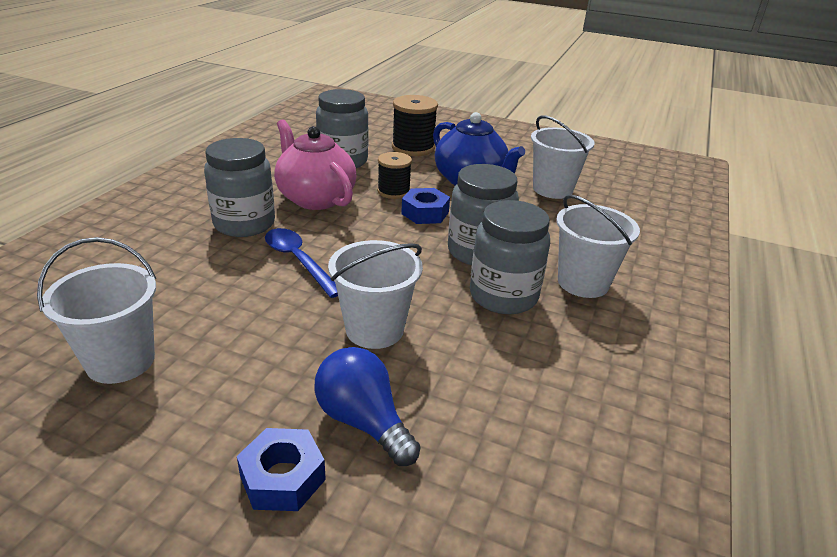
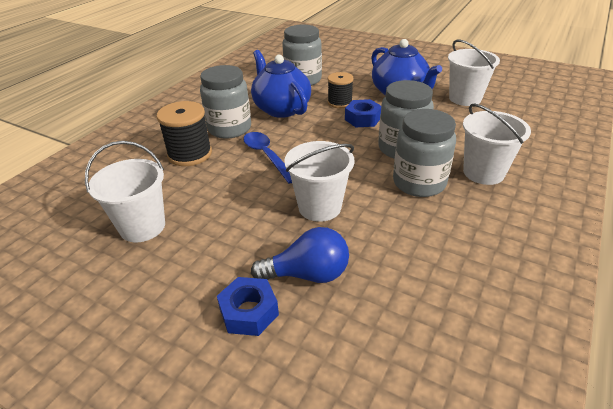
camera: 10 degrees right, 5 degrees up
pink teapot [274,119,356,210] -> blue teapot [251,50,311,118]
blue light bulb [315,347,421,466] -> blue light bulb turned 120 degrees clockwise [251,227,349,283]
black spool [392,95,438,156] -> black spool moved to [157,101,212,166]

